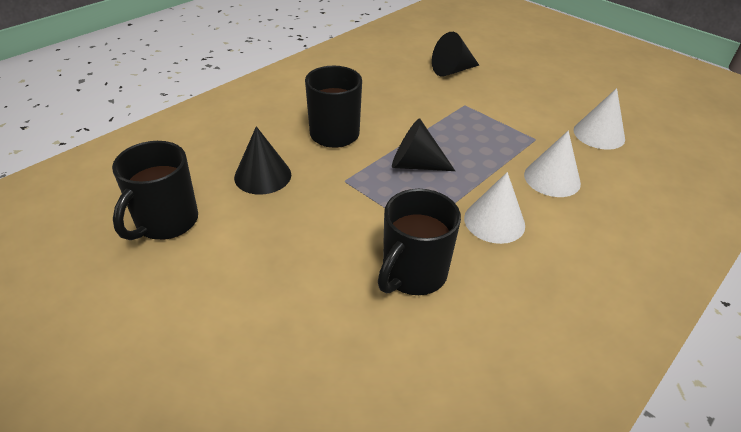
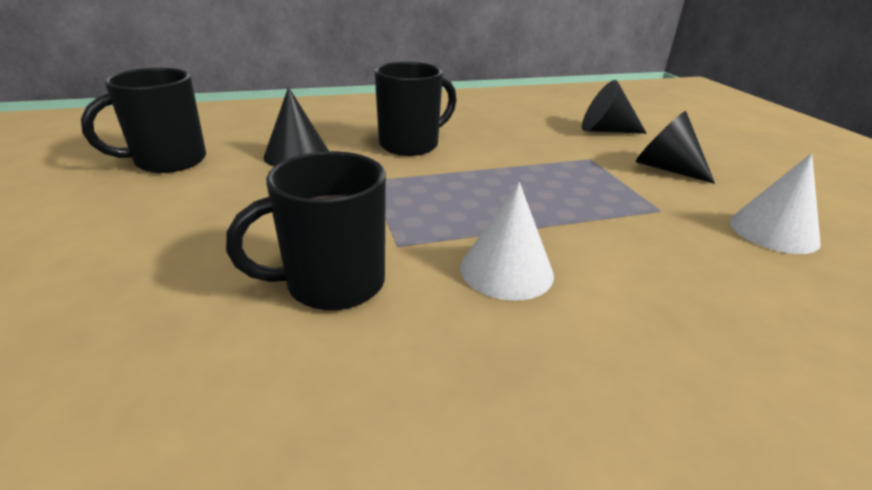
camera: 30 degrees right, 10 degrees down
black cone [392,119,455,171] -> black cone moved to [635,111,715,184]
white cone [524,131,581,197] -> none

